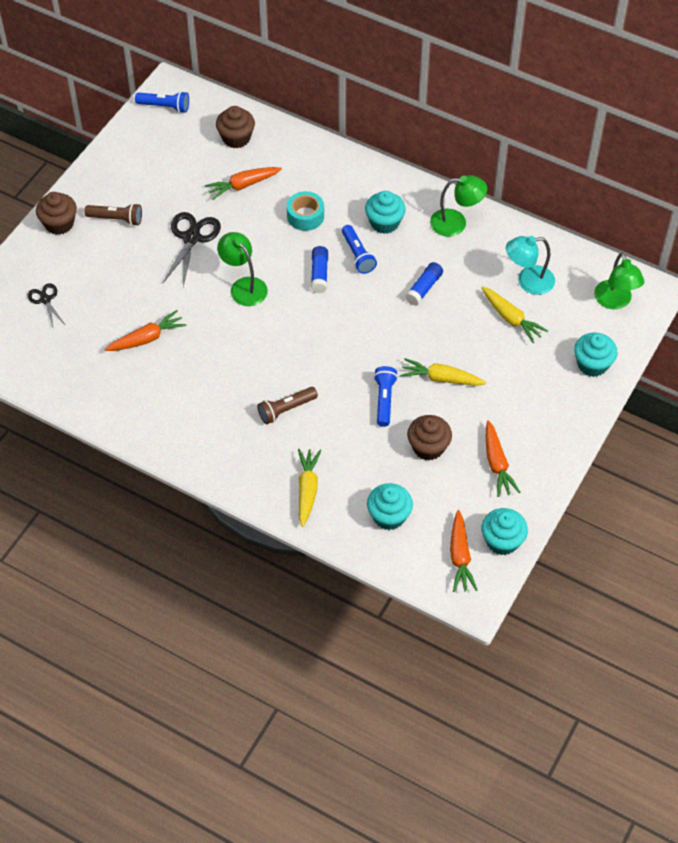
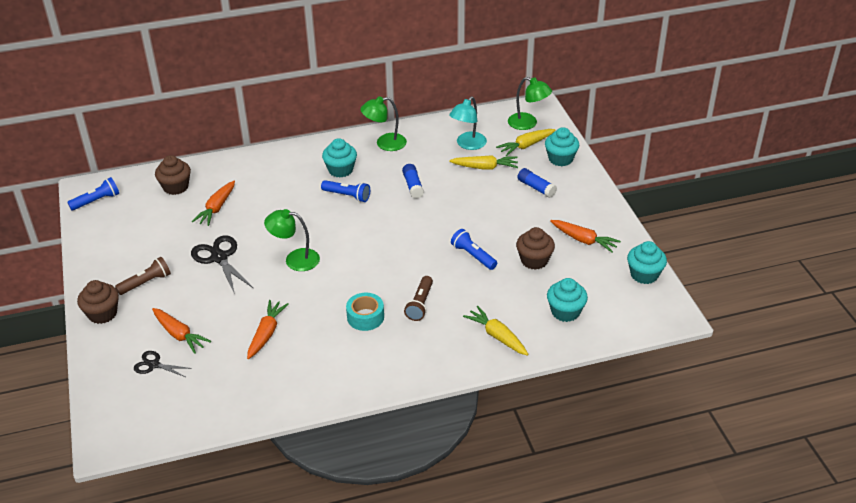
camera: 45 degrees left, 15 degrees down
turquoise tape [287,191,324,231] -> turquoise tape moved to [346,293,384,331]
blue glue stick [311,246,328,293] -> blue glue stick moved to [517,168,557,198]
yellow carrot [400,358,487,386] -> yellow carrot moved to [496,129,555,156]
green lamp [430,175,487,237] -> green lamp turned 150 degrees counterclockwise [360,96,407,151]
orange carrot [450,510,477,592] -> orange carrot moved to [152,308,211,354]

